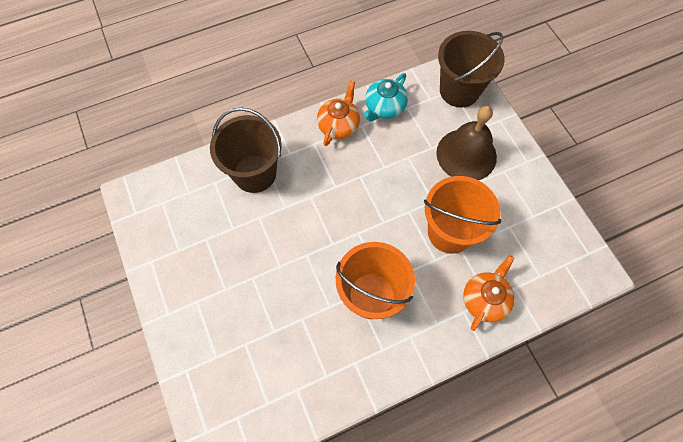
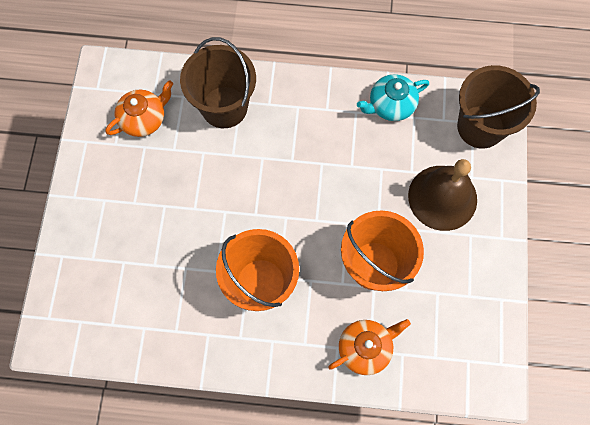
camera: 30 degrees right, 5 degrees up
orange teapot [317,81,360,146] -> orange teapot moved to [106,80,173,137]

